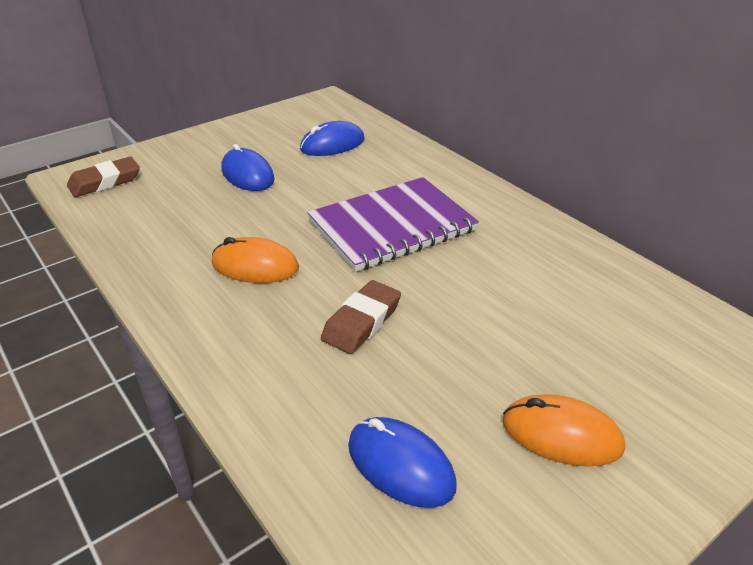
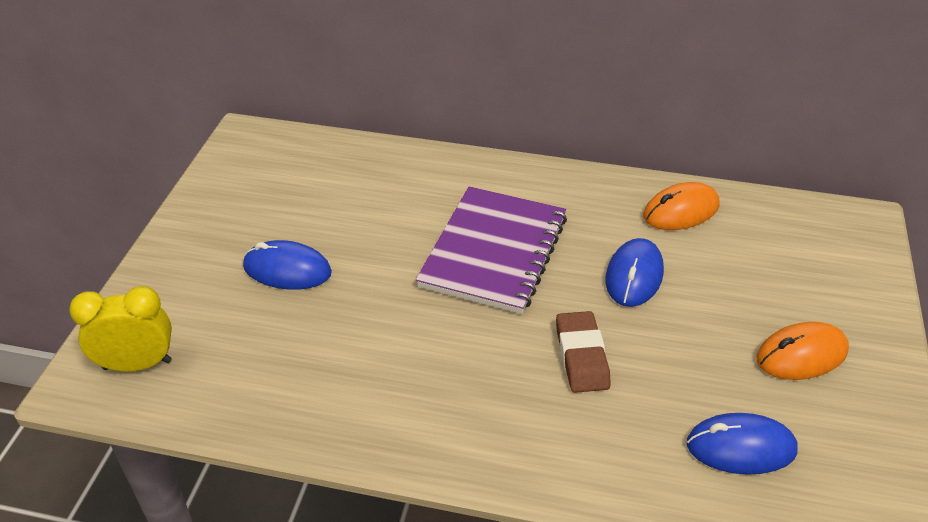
camera: 40 degrees left, 5 degrees up
brown eraser [67,157,140,197] -> yellow clock [69,286,172,372]
orange mouse [212,237,299,283] -> orange mouse moved to [643,182,720,230]
blue mouse [300,121,365,156] -> blue mouse moved to [605,238,664,307]

